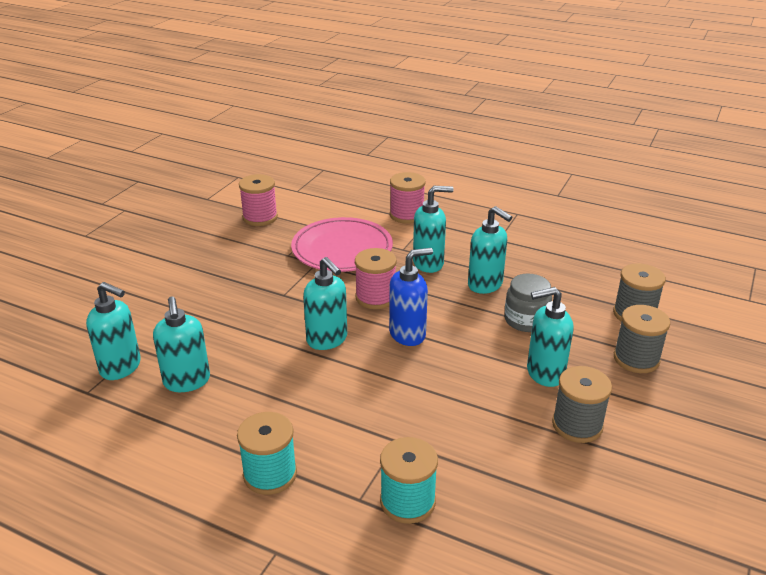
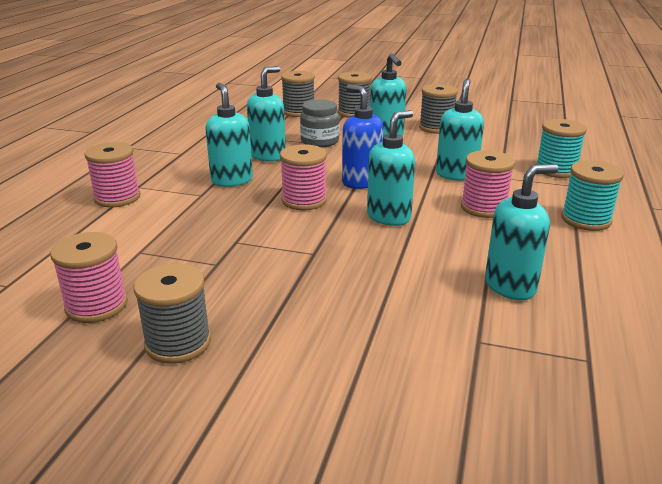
camera: 100 degrees left, 5 degrees down
turquoise soap dispenser [86,282,141,380] -> turquoise soap dispenser moved to [436,78,484,181]
pink plate [291,217,393,272] -> none
none -> grey spool [134,263,211,364]
none -> pink spool [461,150,515,218]

